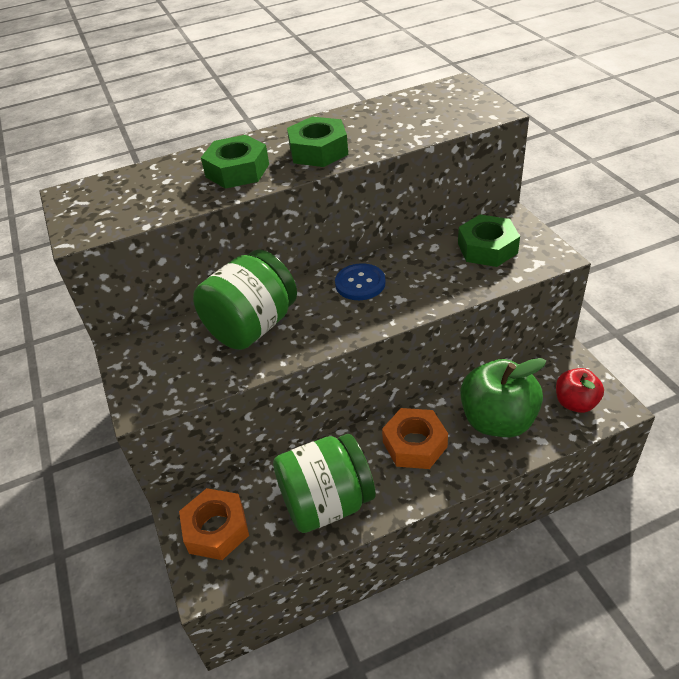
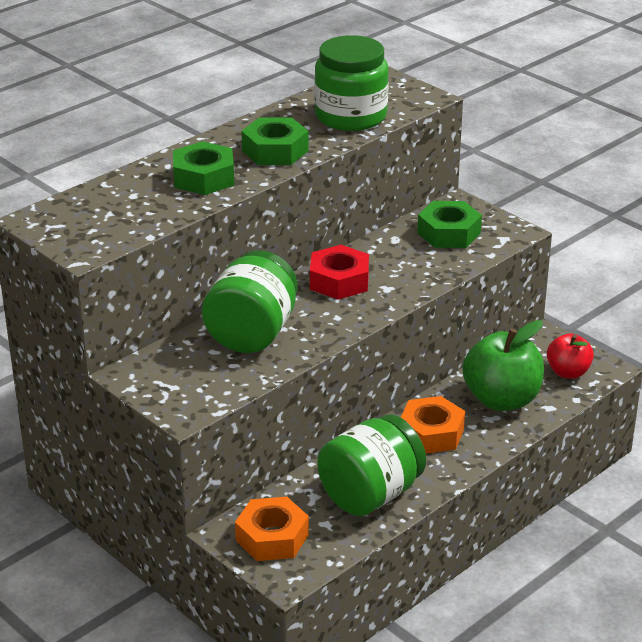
camera: 25 degrees left, 10 degrees down
blue button [335,263,386,300] -> red nut [310,245,369,299]
none -> green jar [314,35,389,131]

